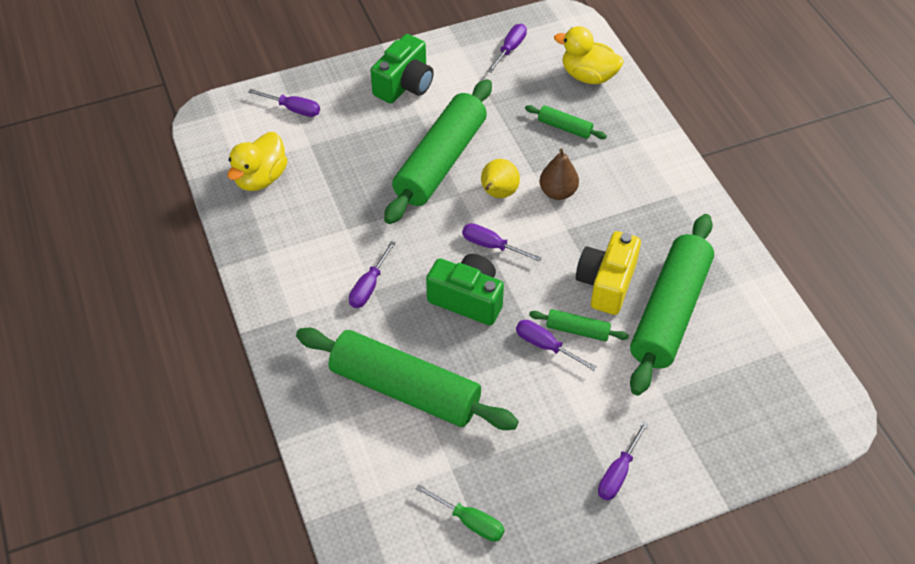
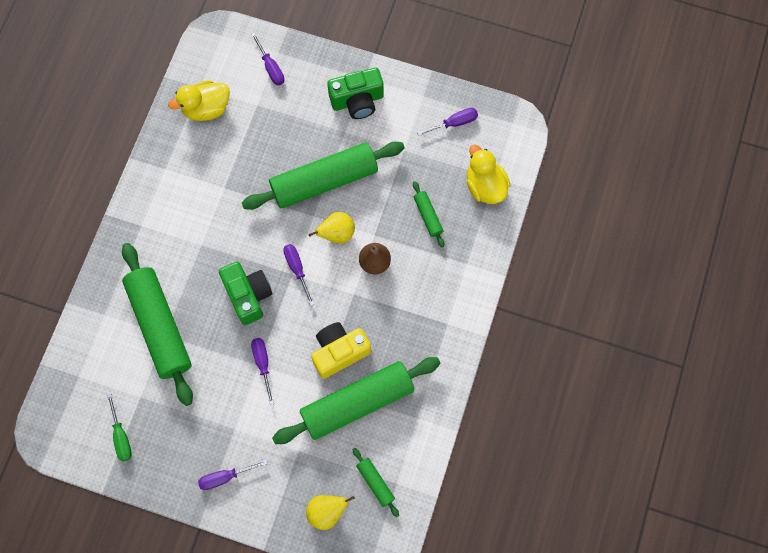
camera: 40 degrees right, 20 degrees up
purple screwdriver [349,241,396,308] -> none
green rolling pin [529,309,629,341] -> green rolling pin moved to [352,448,399,517]
none -> yellow pear [306,495,355,530]

